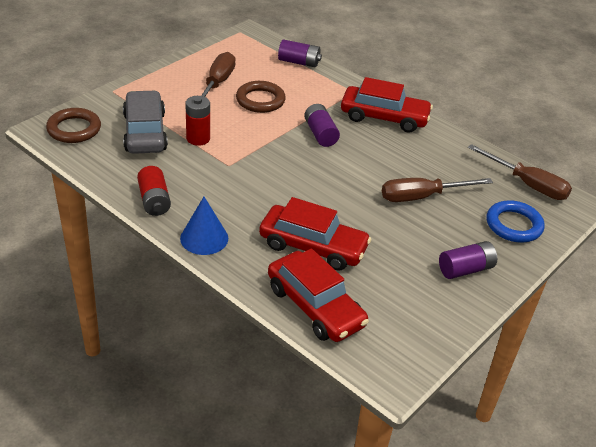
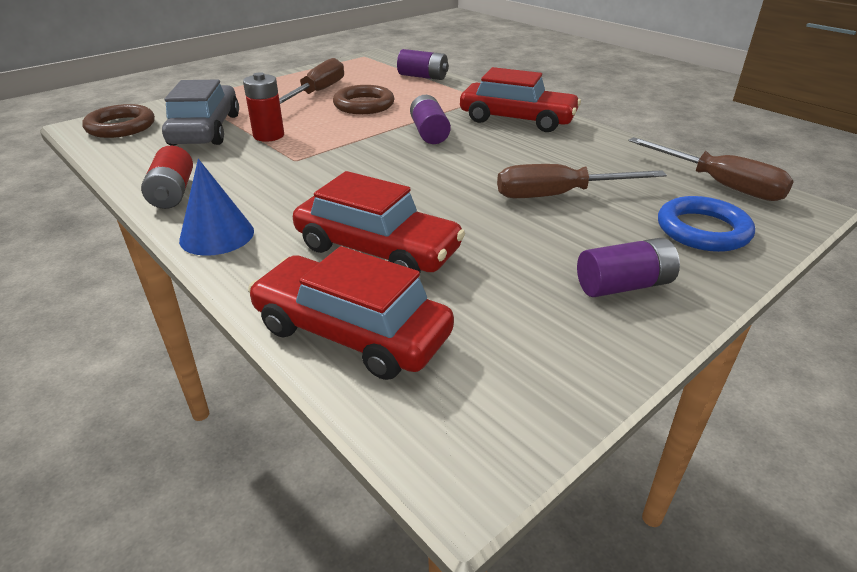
camera: 10 degrees right, 5 degrees down
red car [268,249,369,342] -> red car turned 150 degrees clockwise [248,246,454,380]

